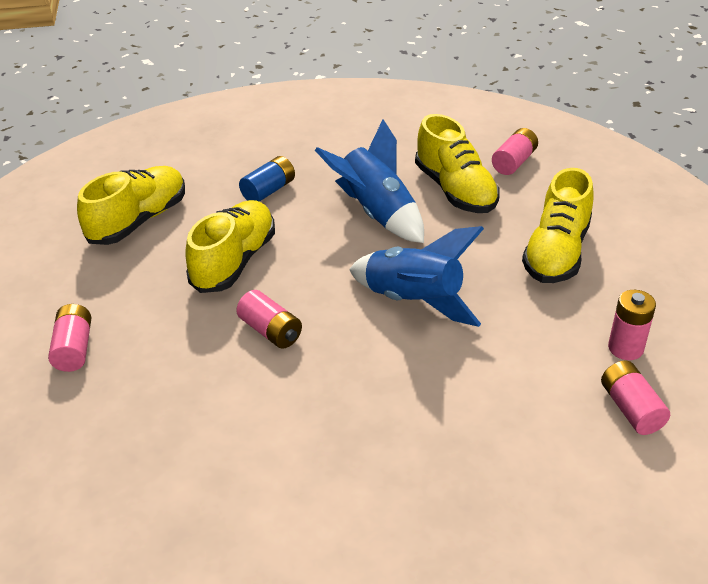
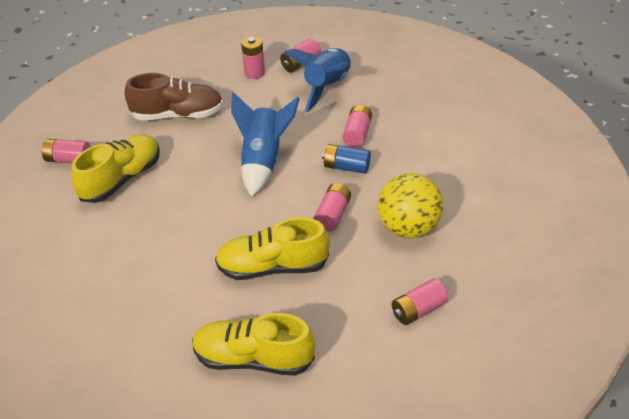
camera: 115 degrees left, 5 degrees up
blue battery [239,156,295,202] -> blue battery moved to [322,144,371,174]
blue rocket [315,119,424,243] -> blue rocket moved to [284,48,351,112]
yellow shoe [522,168,594,283] -> brown shoe [125,73,223,120]
none -> pink battery [342,105,372,148]
none -> yellow ball [378,173,443,238]

